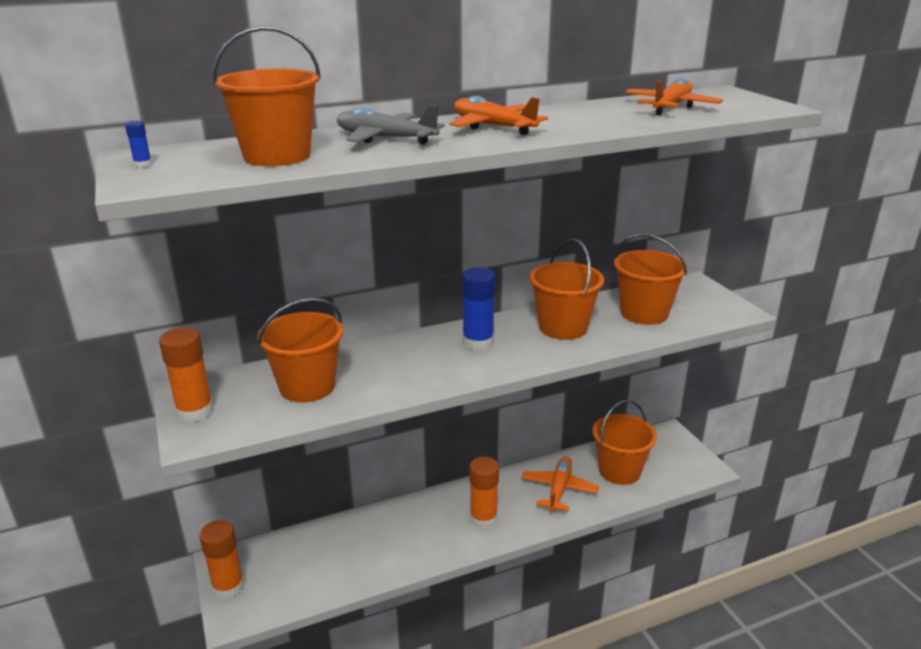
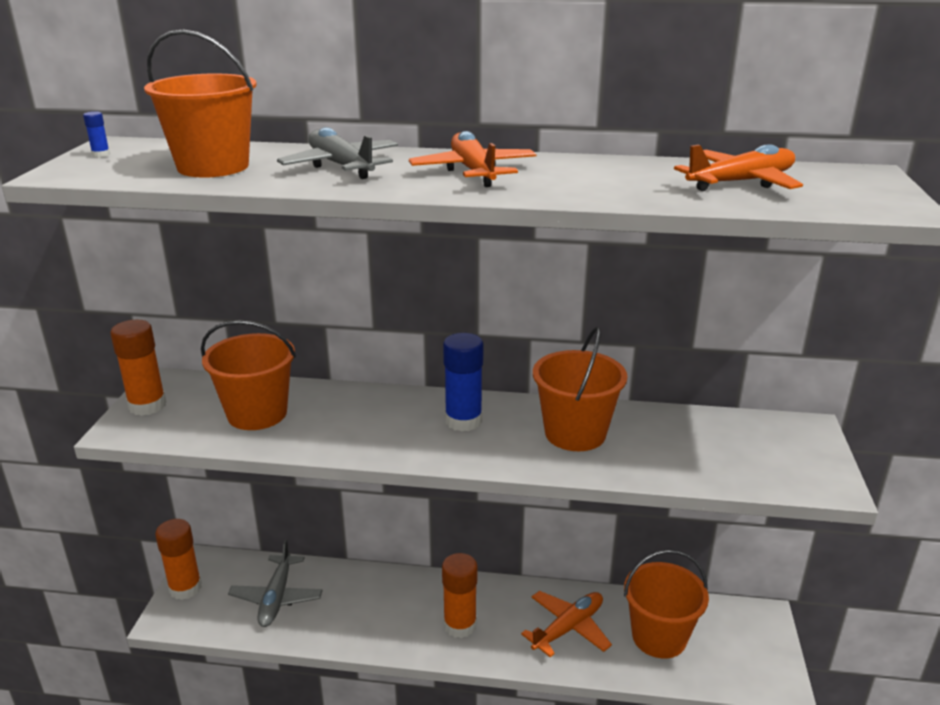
camera: 30 degrees right, 0 degrees up
orange bucket [614,234,688,325] -> none
none -> grey plane [228,539,322,627]

